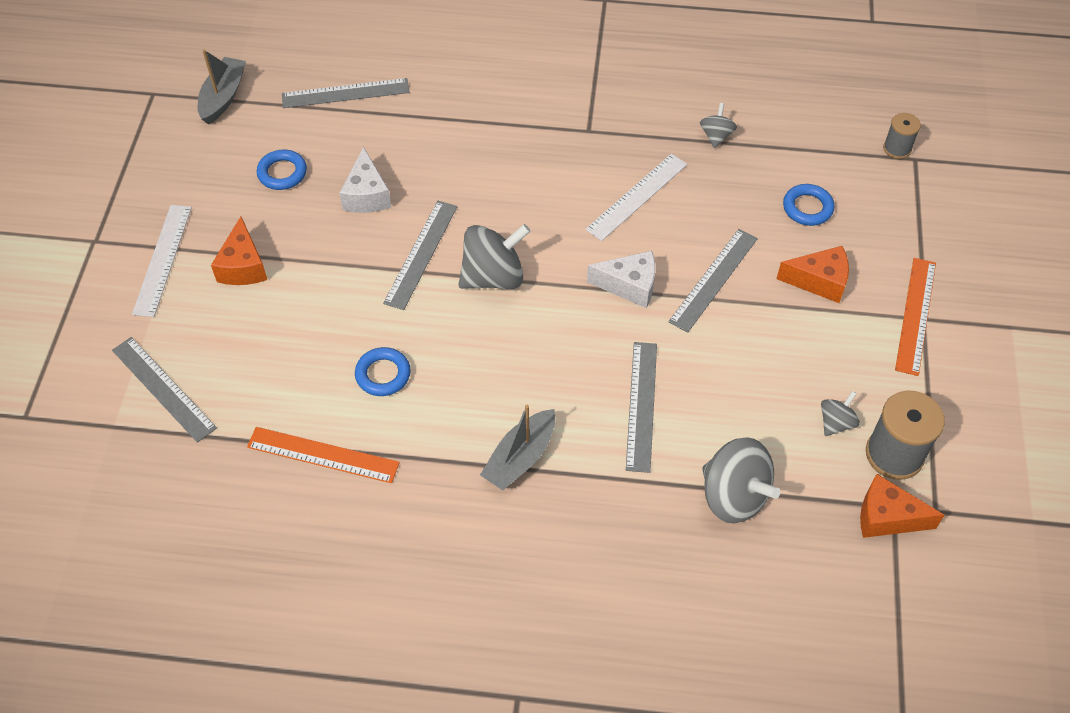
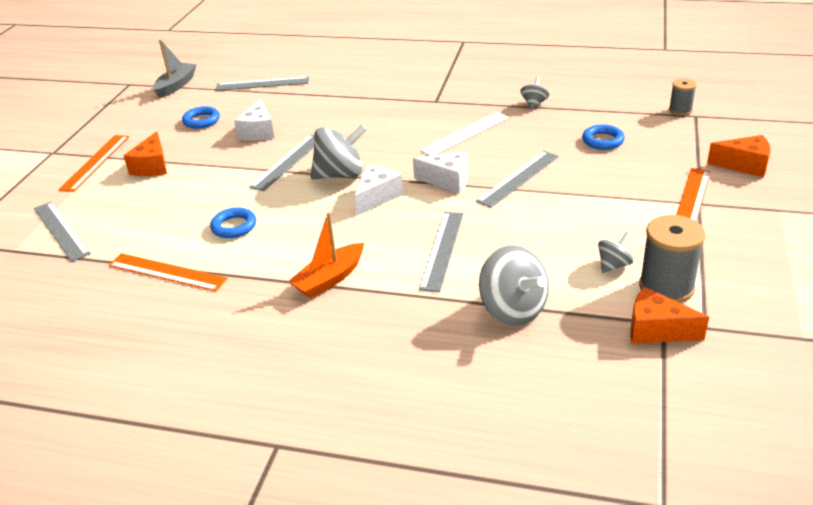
camera: 10 degrees right, 20 degrees down
white ruler [132,205,192,317] -> orange ruler [59,135,129,192]
grey boat [480,405,555,491] -> orange boat [288,212,364,298]
orange cheese [776,246,849,303] -> orange cheese moved to [707,135,770,178]
none -> white cheese [355,165,403,215]

